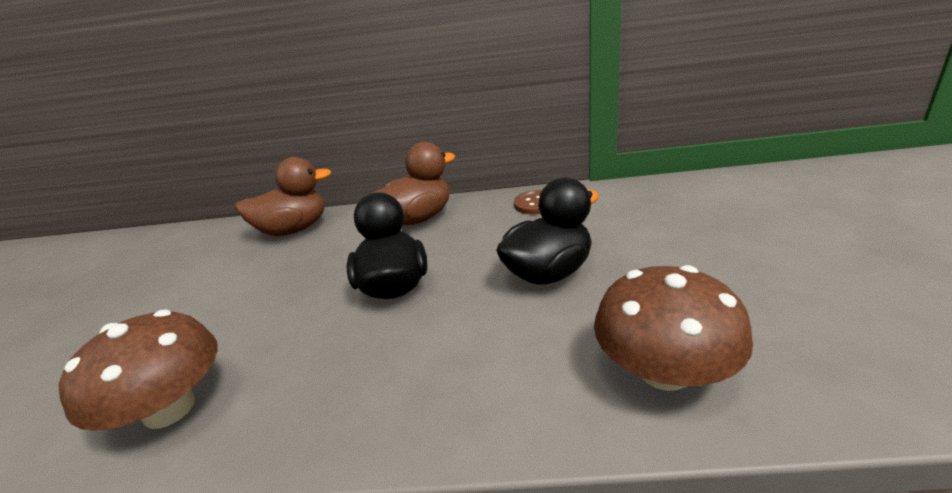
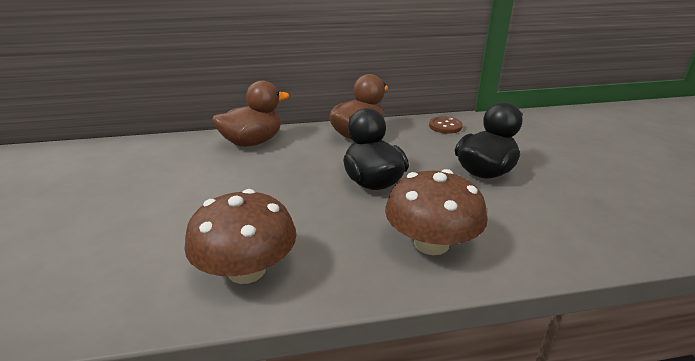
camera: 15 degrees left, 0 degrees up
brown mushroom [594,265,753,391] -> brown mushroom moved to [385,169,488,255]

